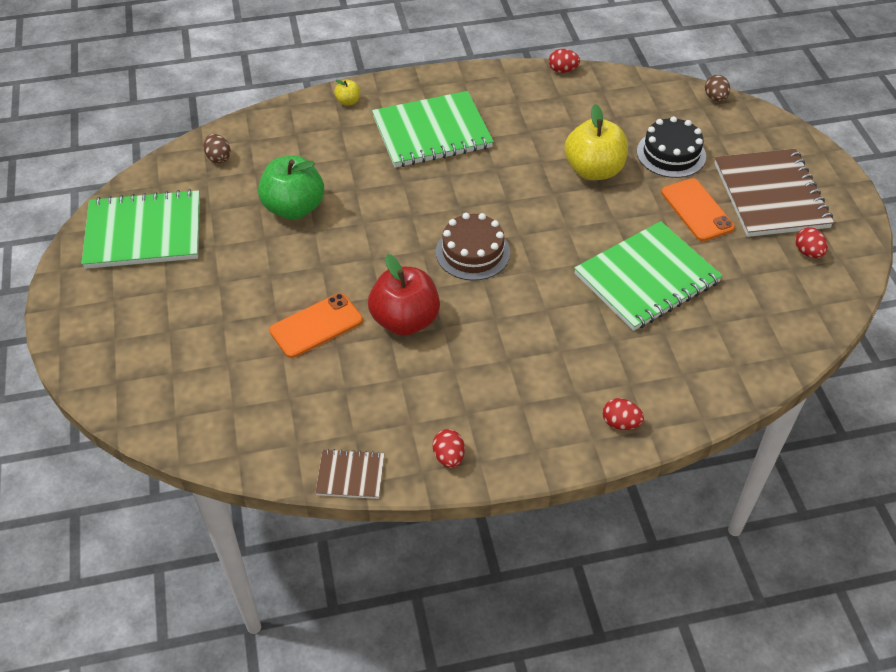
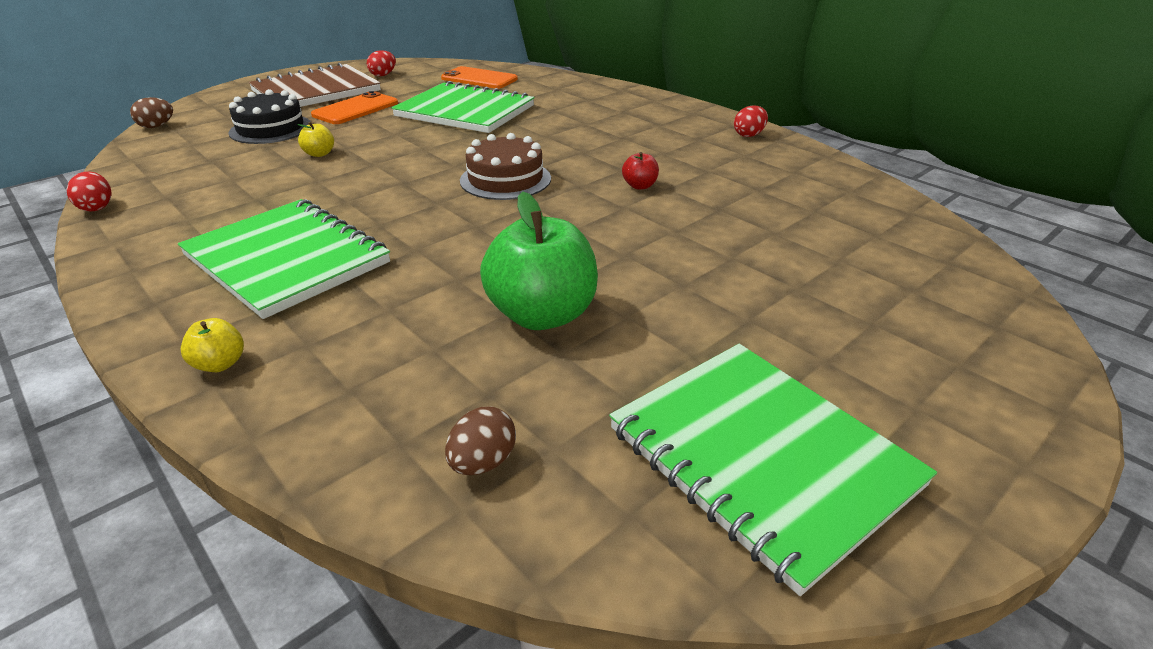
camera: 120 degrees left, 15 degrees down
orange phone [269,293,363,358] -> orange phone moved to [441,66,518,89]
brown notebook [315,449,384,499] -> none
red apple [368,254,440,336] -> red apple [622,152,659,190], size x0.44
yellow apple [565,104,628,180] -> yellow apple [297,122,334,157], size x0.44
red egg [602,398,644,430] -> none

